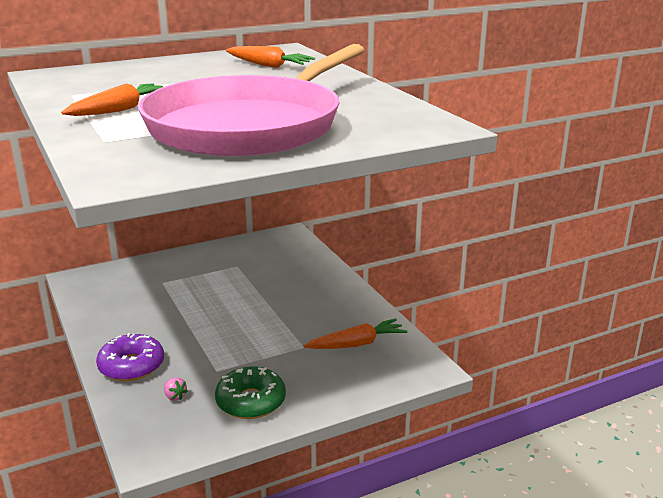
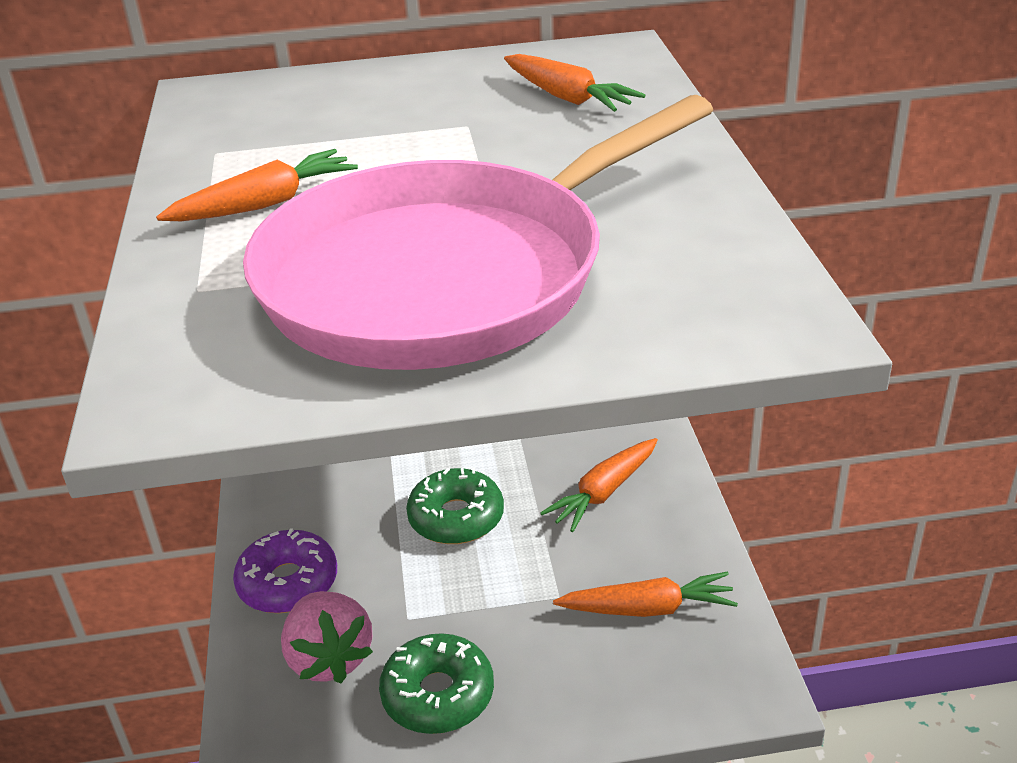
camera: 20 degrees right, 10 degrees up
pink strawberry [164,377,188,401] -> pink strawberry [281,591,373,683], size x2.43
none -> green donut [406,468,504,544]
none -> orange carrot [540,438,658,532]

